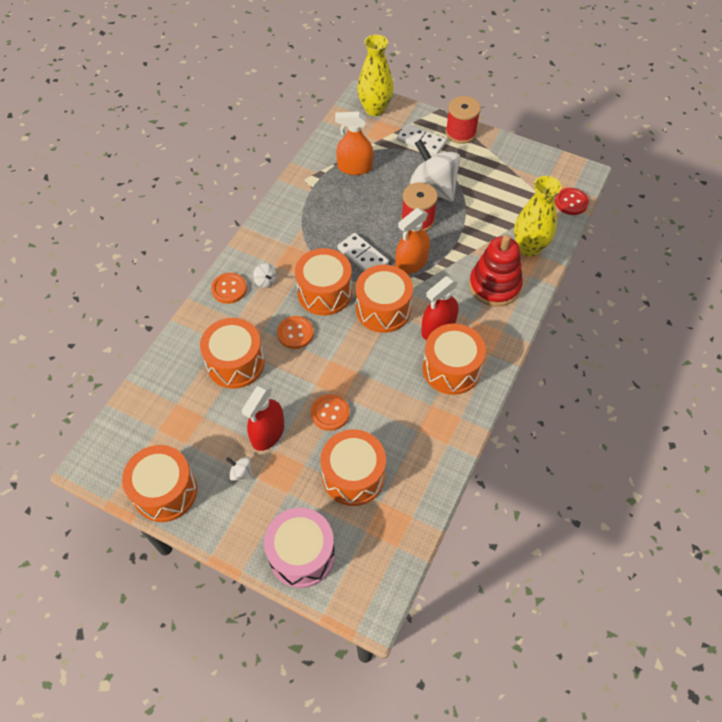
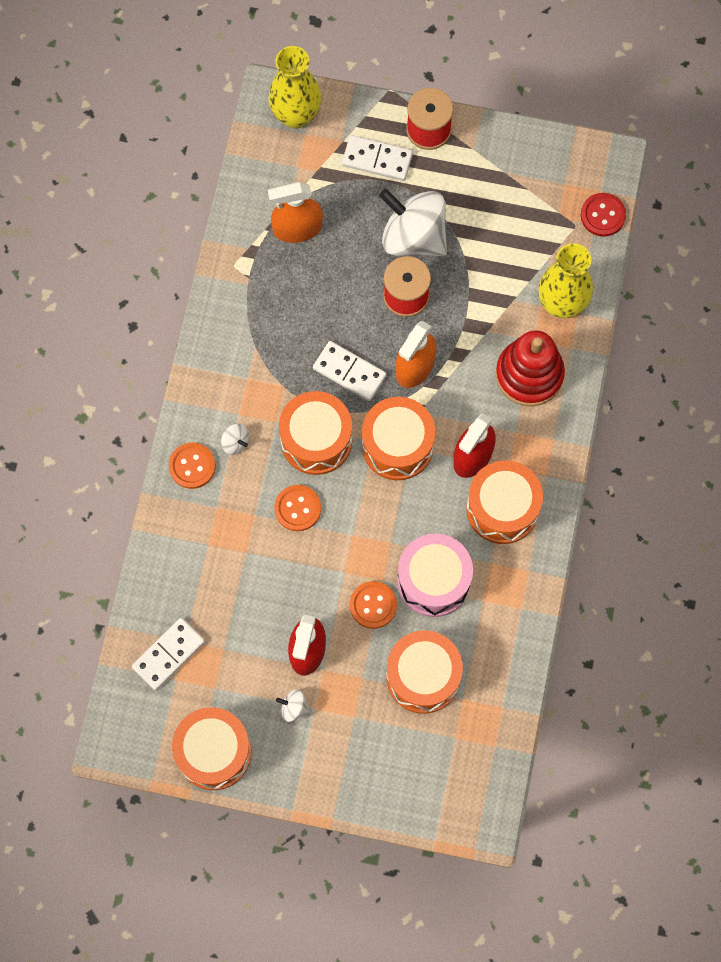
camera: 15 degrees left, 15 degrees up
orange drum [200,318,265,389] -> none
pink drum [264,508,335,588] -> pink drum moved to [397,533,473,617]
none -> white domino [132,618,205,690]

